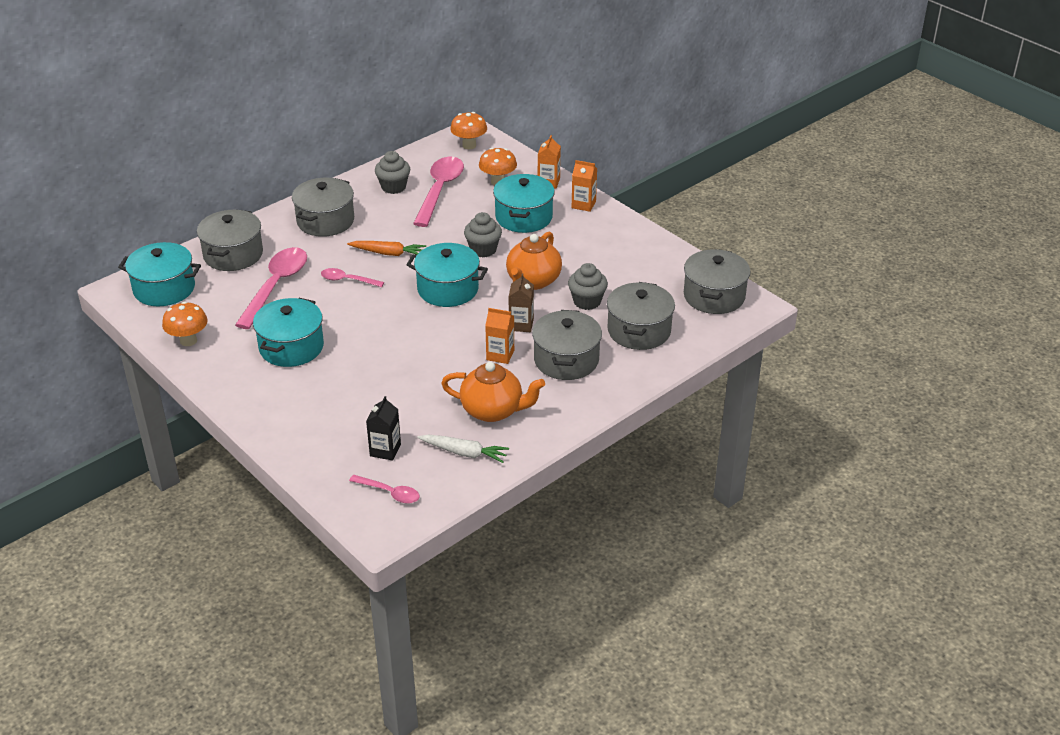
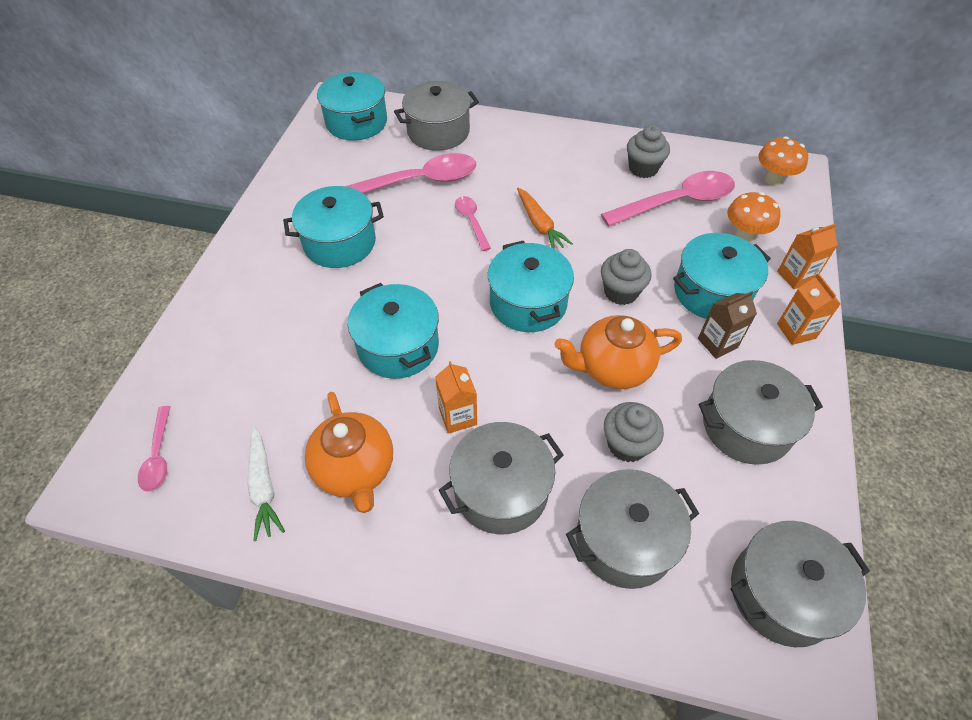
camera: 55 degrees right, 15 degrees up
orange mushroom [162,302,208,346] -> none
grey pot [292,178,354,237] -> grey pot moved to [699,360,823,465]
black carton [366,396,401,461] -> none
brown carton [509,273,534,332] -> brown carton moved to [698,291,757,359]
none -> turquoise pot [348,283,439,379]

